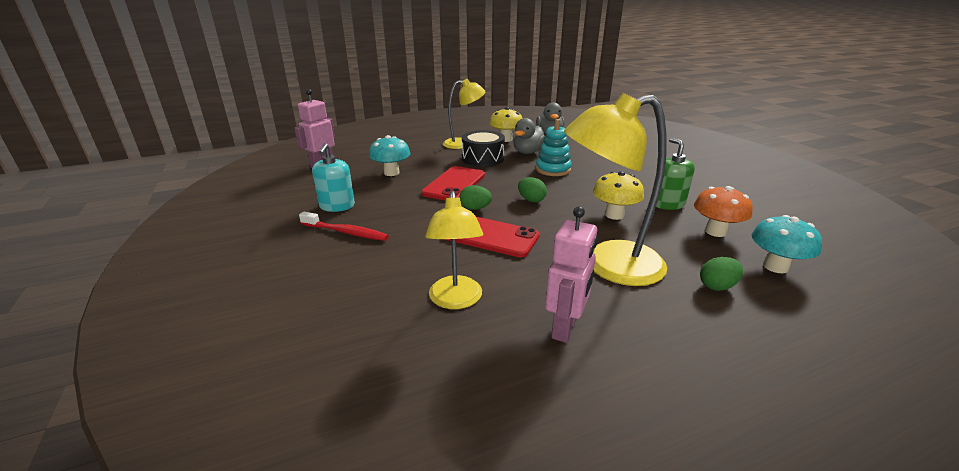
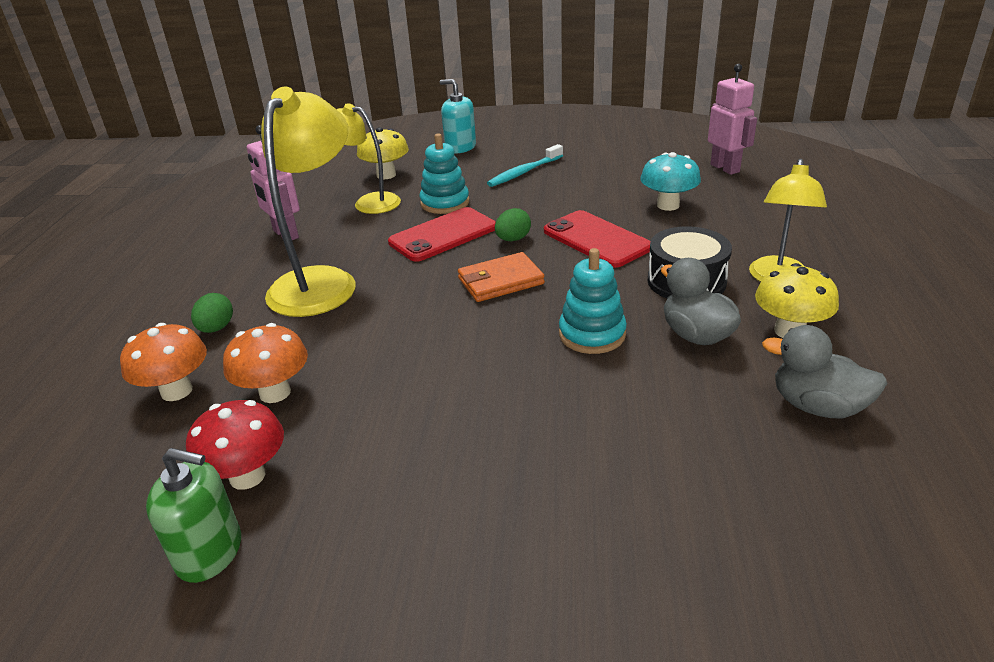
camera: 120 degrees right, 5 degrees up
red toothbrush [299,212,389,241] -> turquoise toothbrush [487,144,563,187]
turquoise soap dispenser [312,143,355,212] -> turquoise soap dispenser moved to [440,79,476,153]
green egg [518,177,547,202] -> orange wallet [458,252,545,302]
yellow mushroom [593,171,644,220] -> yellow mushroom moved to [357,127,409,179]
green soap dispenser [656,138,695,210] -> green soap dispenser moved to [146,448,241,583]
turquoise mushroom [752,215,822,273] -> orange mushroom [120,323,207,401]
none -> red mushroom [186,400,284,490]
none -> turquoise stacking toy [420,133,469,214]

